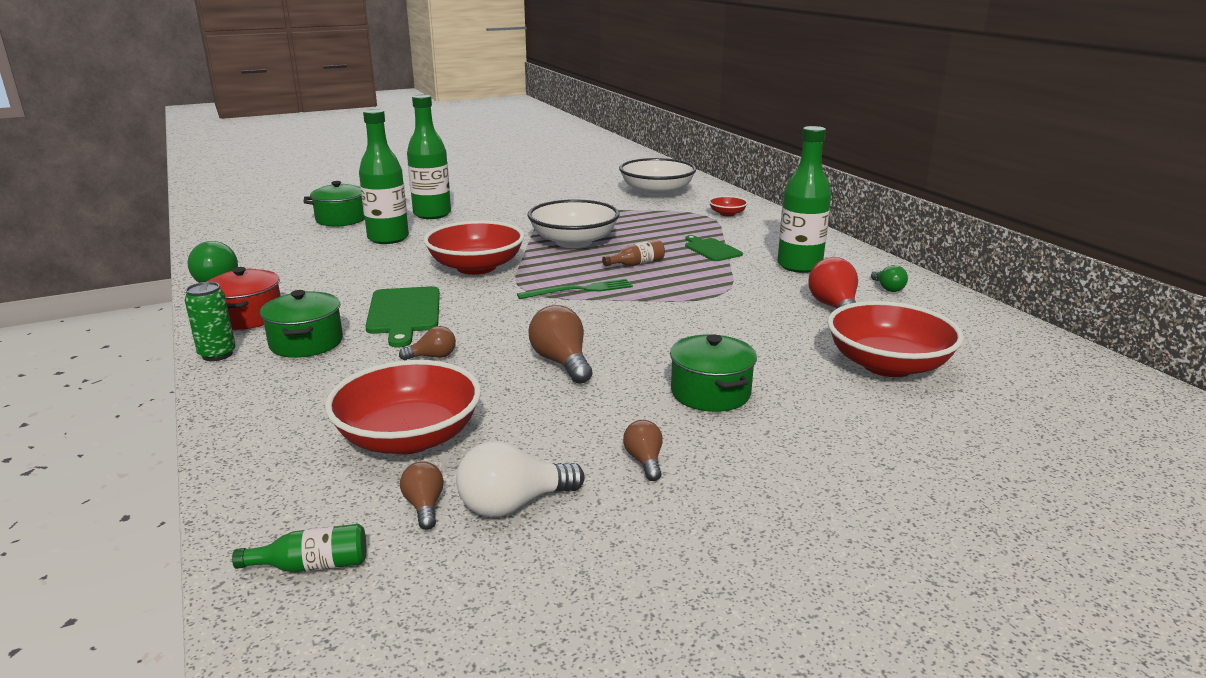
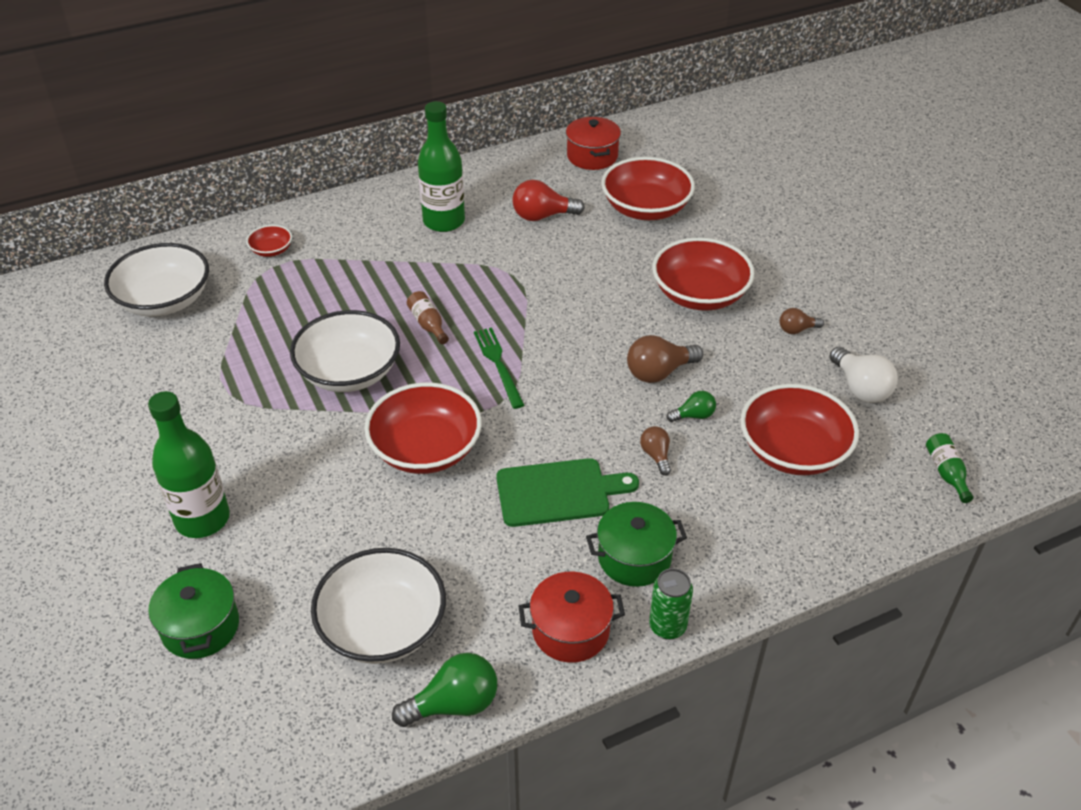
camera: 90 degrees left, 20 degrees up
green bottle [359,109,409,244] -> none
brown light bulb [400,461,444,530] -> none
green pot [670,334,757,412] -> red bowl [652,237,755,311]
green cutting board [685,235,743,261] -> none
green light bulb [871,265,908,292] -> green light bulb moved to [667,391,716,422]
none -> white bowl [311,548,446,664]
none -> red pot [566,117,621,170]

